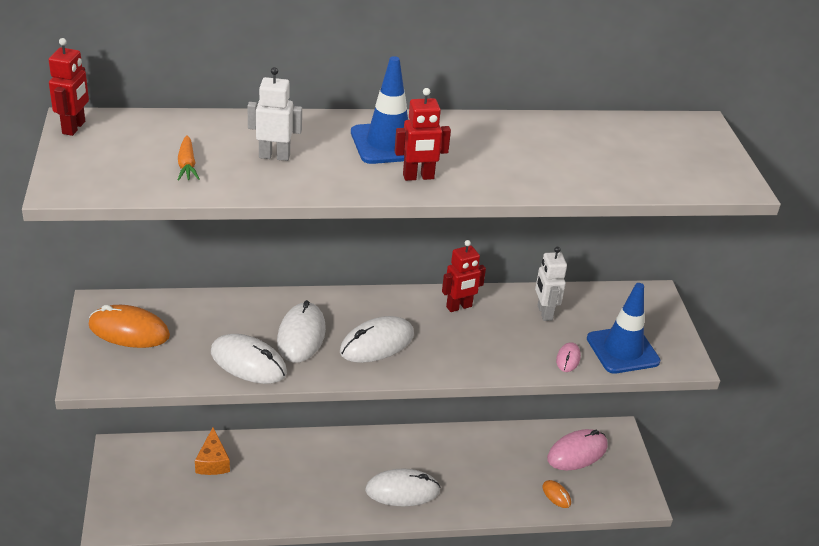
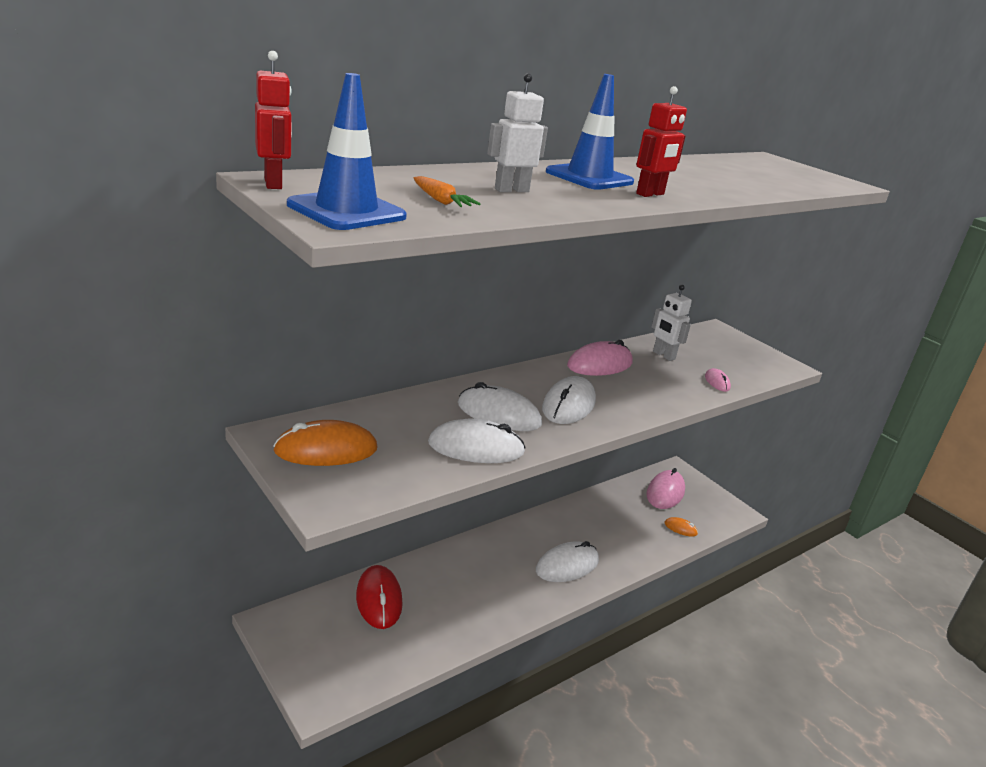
camera: 30 degrees left, 10 degrees down
orange cheese [195,427,230,475] -> red mouse [356,565,403,629]
white mouse [277,300,326,363] -> white mouse turned 45 degrees counterclockwise [458,382,542,431]
red robot [442,240,486,312] -> pink mouse [567,340,633,376]
blue traffic cone [587,283,660,374] -> blue traffic cone moved to [287,73,407,230]

